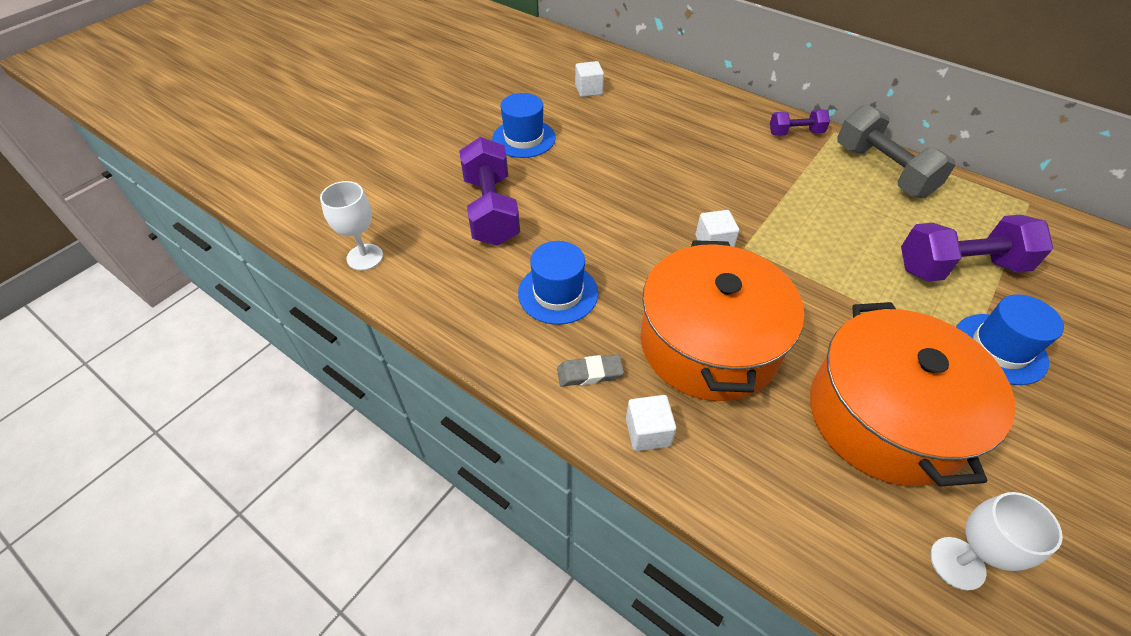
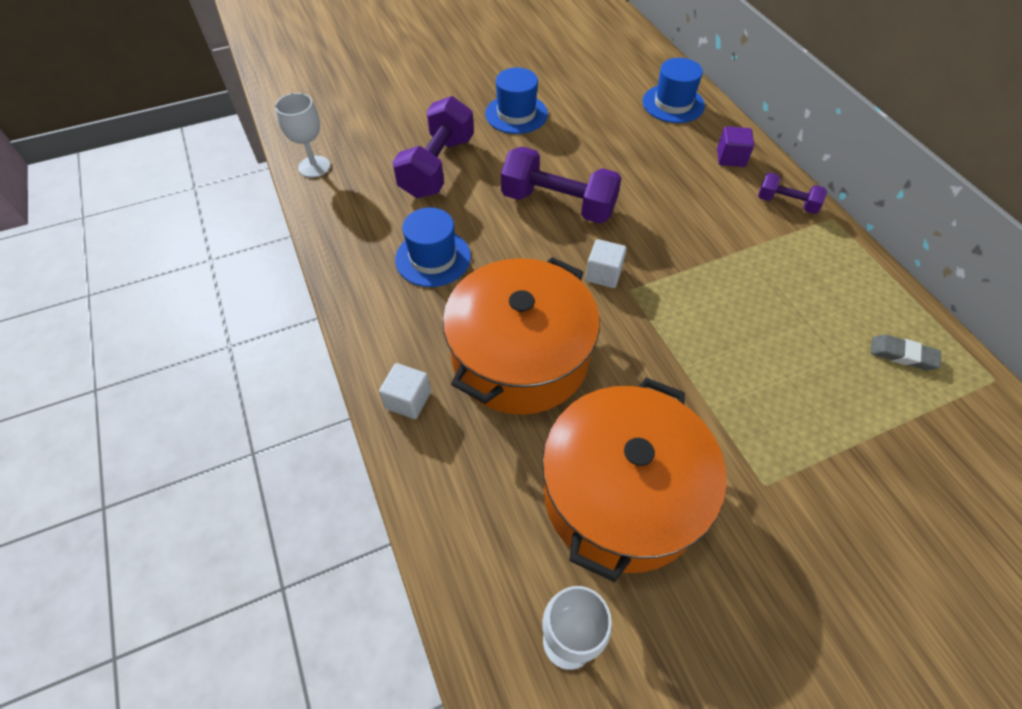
camera: 30 degrees right, 5 degrees up
grey eraser [557,354,624,387] -> grey eraser moved to [871,334,941,370]
white cube [575,61,604,97] -> none
grey dumbbell [837,104,956,198] -> none
purple dumbbell [901,214,1053,282] -> purple dumbbell moved to [501,147,622,224]
blue hat [956,295,1064,385] -> blue hat moved to [642,58,705,123]
none -> purple cube [717,126,754,167]

